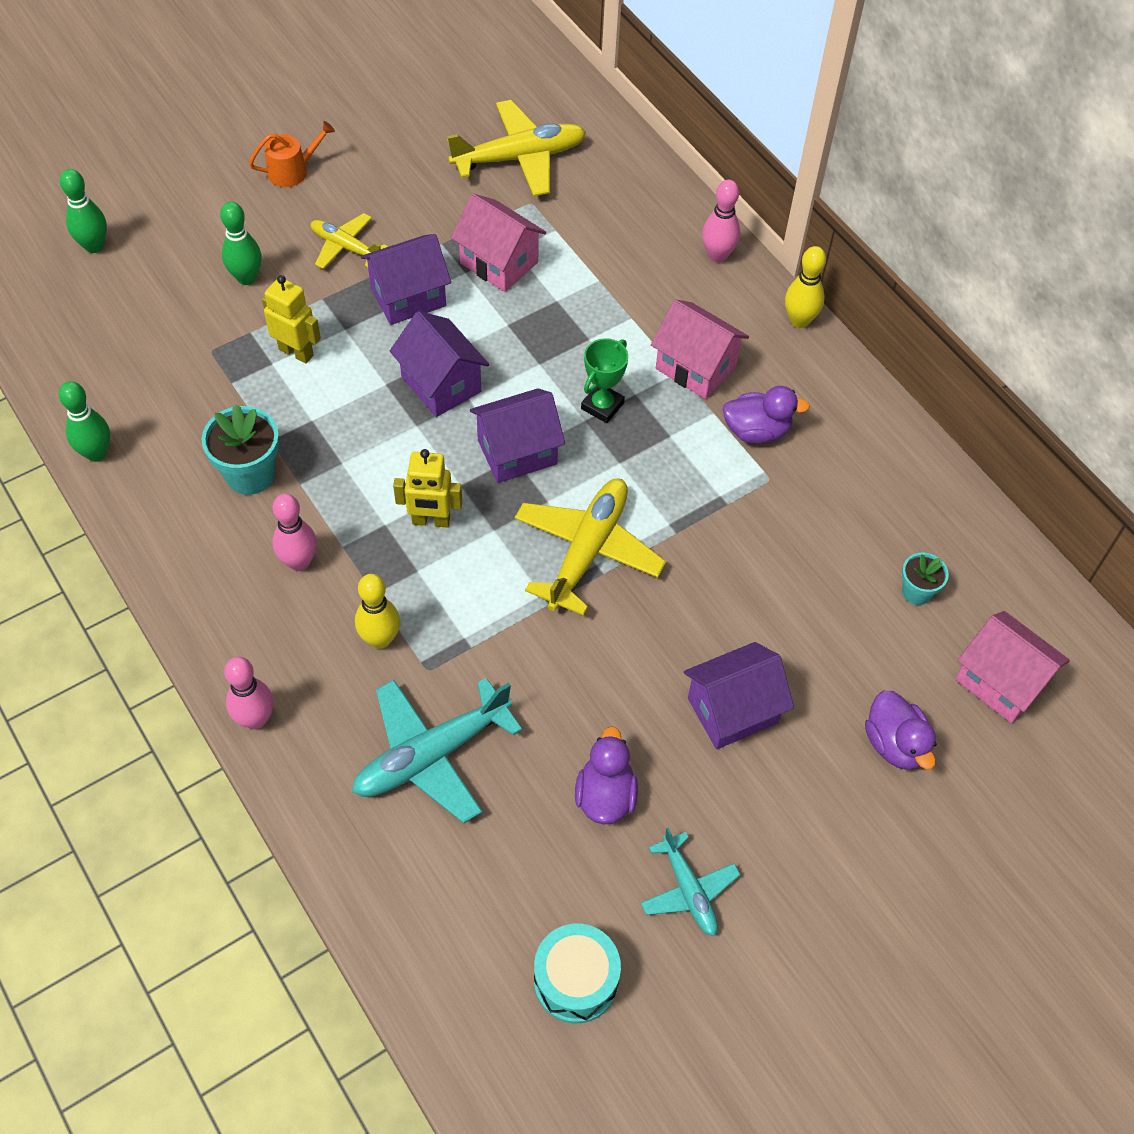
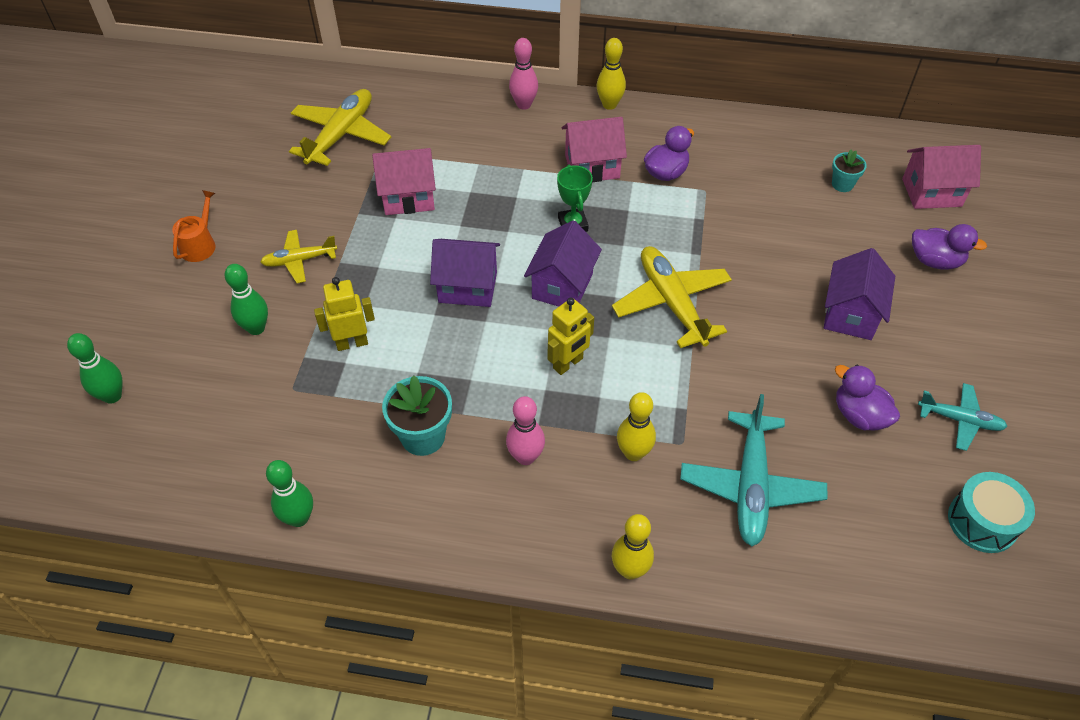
camera: 45 degrees left, 5 degrees down
pink bowling pin [224,657,274,729] -> yellow bowling pin [612,514,654,579]
purple house [361,234,451,325] -> none

